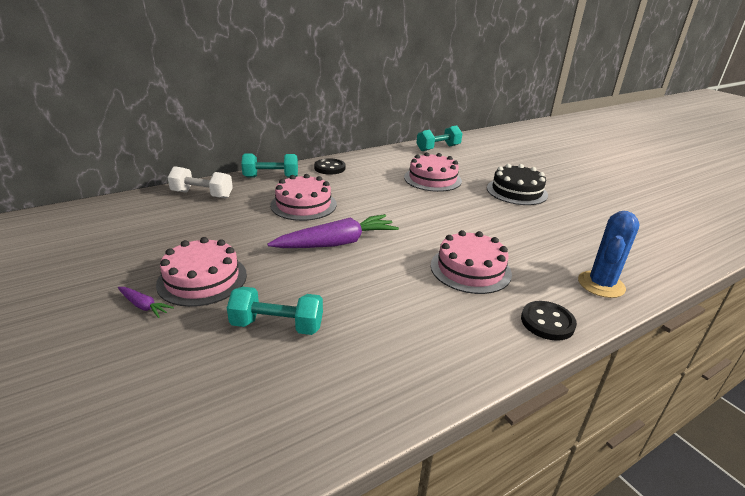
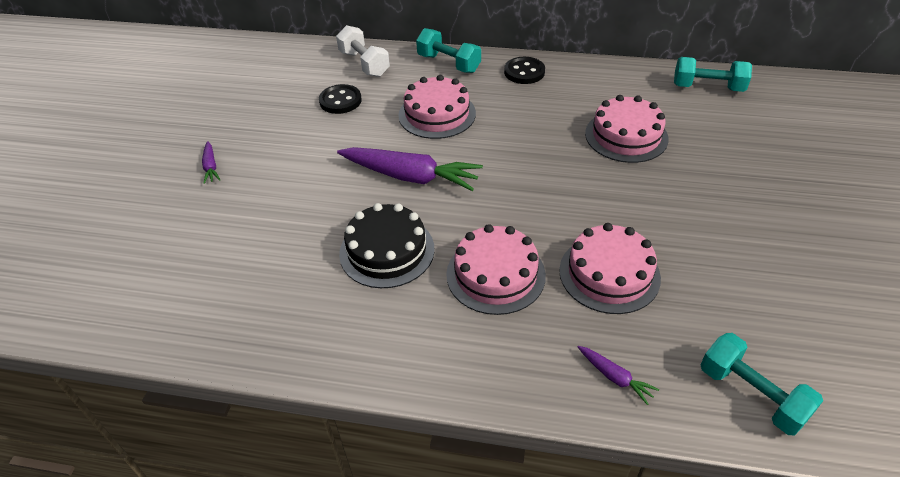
camera: 45 degrees right, 15 degrees up
pink cake [156,237,247,307] -> pink cake moved to [559,223,661,314]
turquoise dumbbell [227,287,323,335] -> turquoise dumbbell moved to [700,333,823,435]
black cake [487,164,548,205] -> black cake moved to [339,203,435,288]
black button [521,301,577,341] -> black button moved to [319,84,362,114]
blue cactus [578,211,640,298] -> purple carrot [578,346,659,405]

